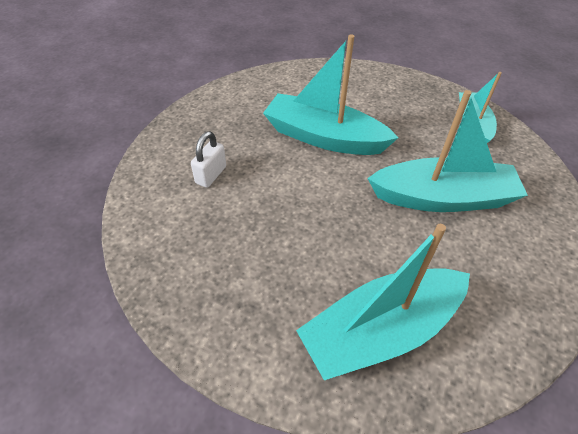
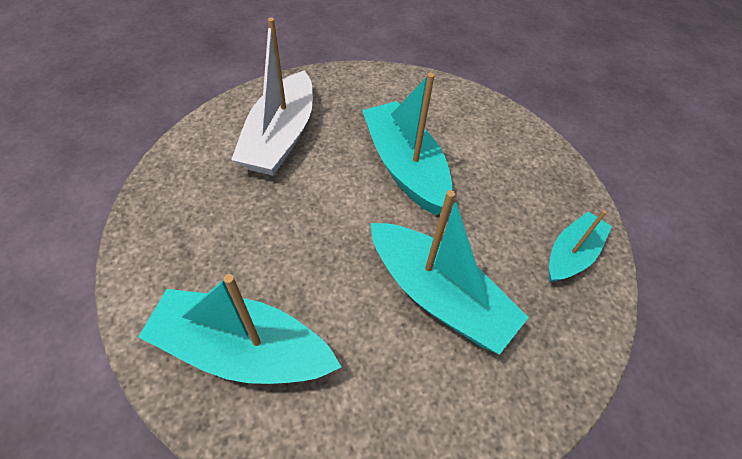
camera: 40 degrees right, 5 degrees up
white padlock [191,131,226,188] -> white boat [231,17,313,176]

